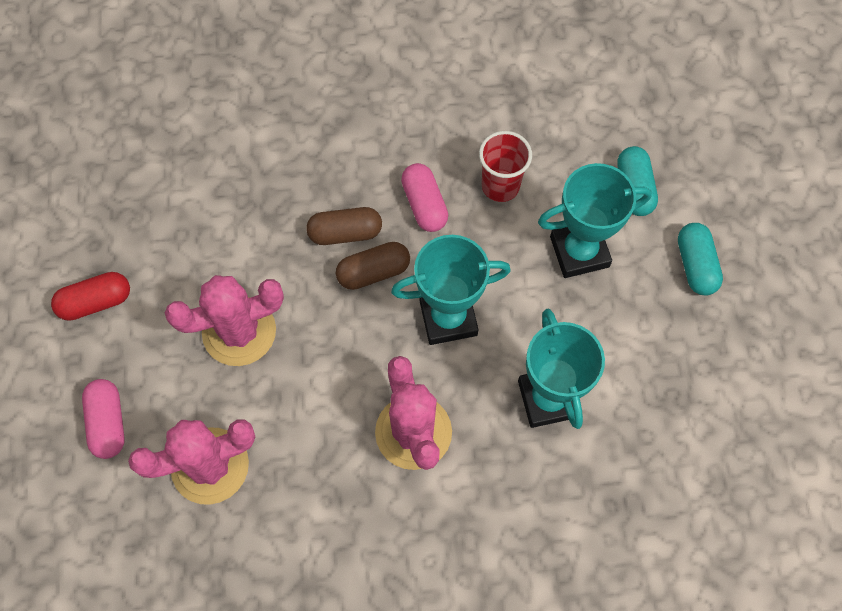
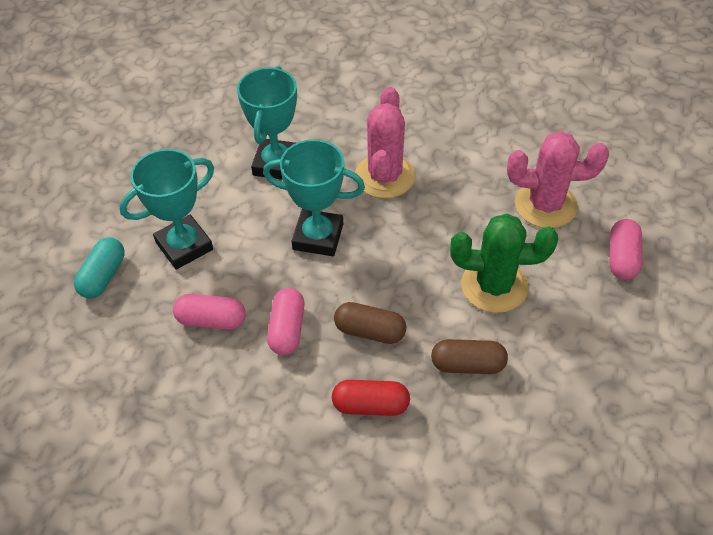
camera: 155 degrees left, 15 degrees down
red capsule [51,272,130,321] -> red capsule moved to [332,380,410,416]
pink cactus [165,275,284,366] -> green cactus [450,213,558,313]
brown capsule [336,242,410,290] -> brown capsule moved to [431,339,508,374]
red cup [479,131,532,202] -> pink capsule [173,294,246,330]
turquoise trophy [538,163,652,278] -> turquoise trophy turned 45 degrees counterclockwise [119,149,214,270]
turquoise capsule [678,223,723,296] -> none

